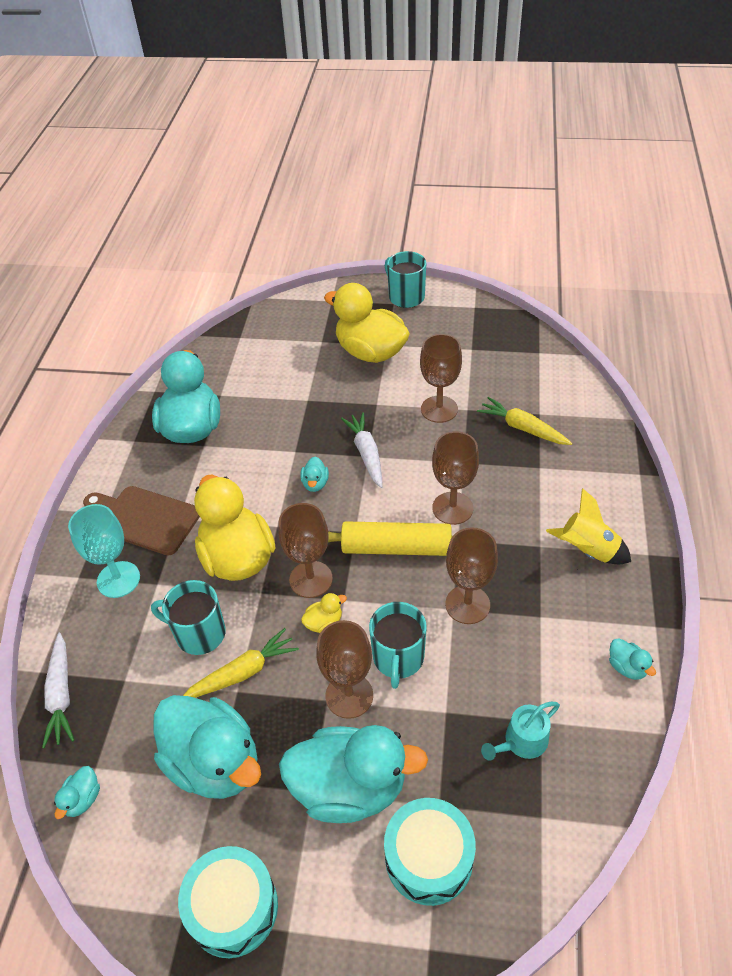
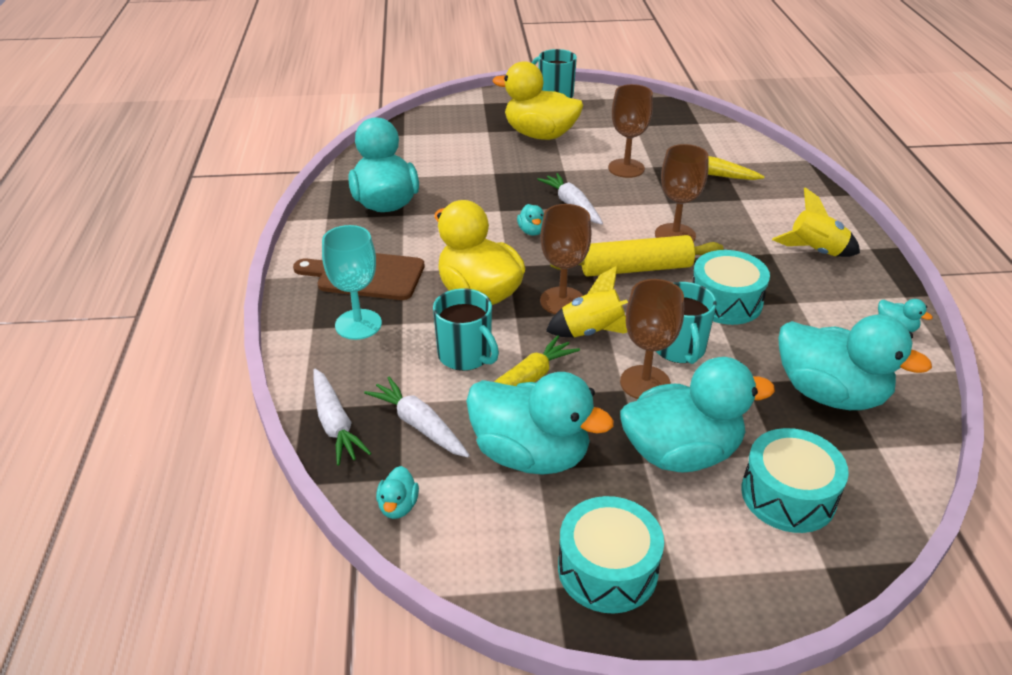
camera: 15 degrees left, 10 degrees down
turquoise mug [151,580,226,655] -> turquoise mug turned 135 degrees counterclockwise [433,288,499,371]
yellow duck [301,593,347,633] -> yellow rocket [546,266,628,337]
brown goblet [445,527,498,624] -> turquoise drum [693,250,770,325]
turquoise watering can [481,702,560,761] -> turquoise duck [778,314,932,410]
none -> white carrot [364,377,470,457]

